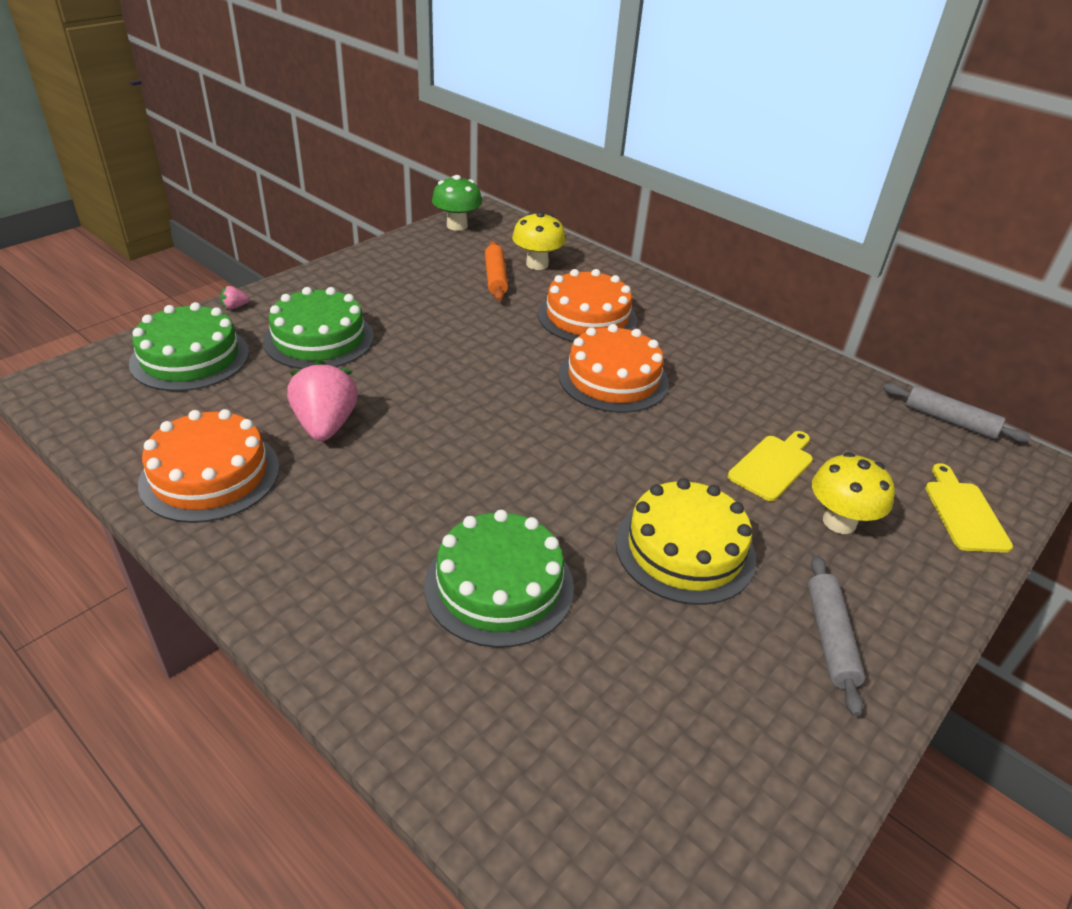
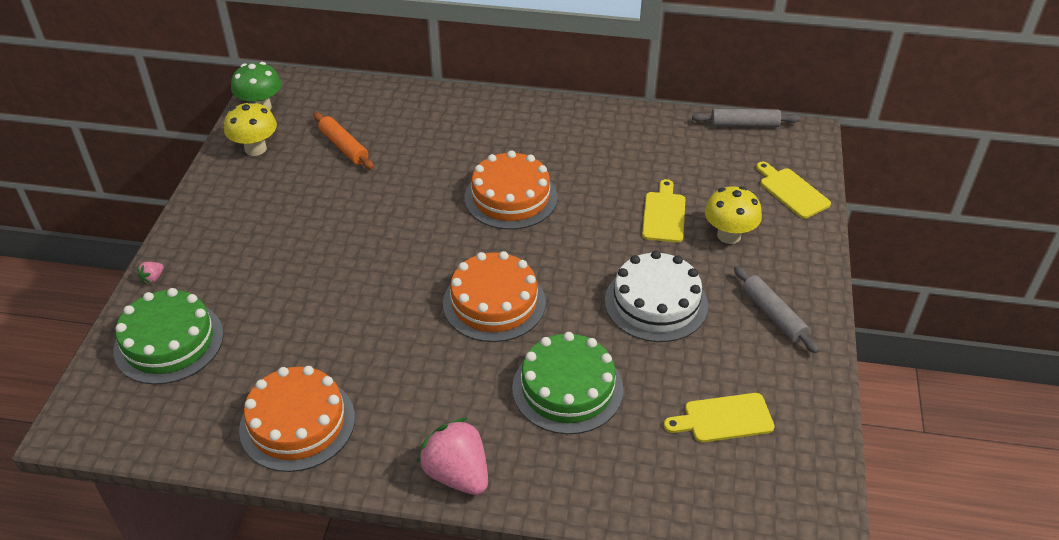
camera: 30 degrees left, 5 degrees up
green cake [263,287,374,369] -> none
pink strawberry [287,360,358,441] -> pink strawberry moved to [417,418,488,495]
yellow mushroom [512,211,566,270] -> yellow mushroom moved to [224,101,277,156]
orange cake [538,269,637,342] -> orange cake moved to [443,251,546,342]
yellow cake [616,478,756,605] -> white cake [605,251,708,342]
none -> yellow cutting board [664,393,775,442]

